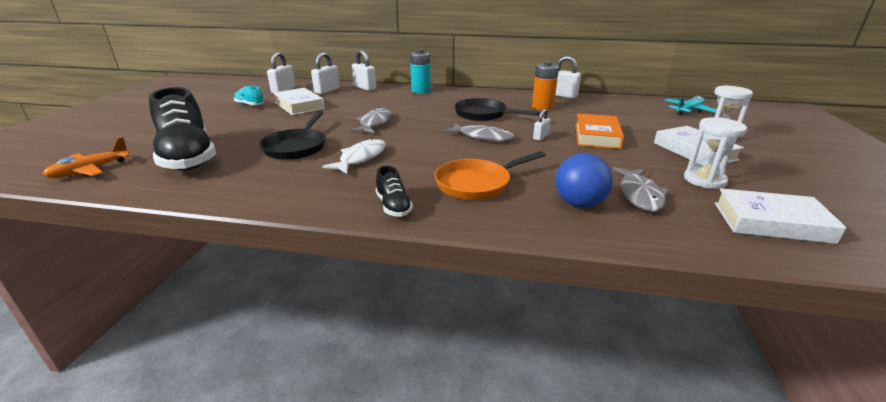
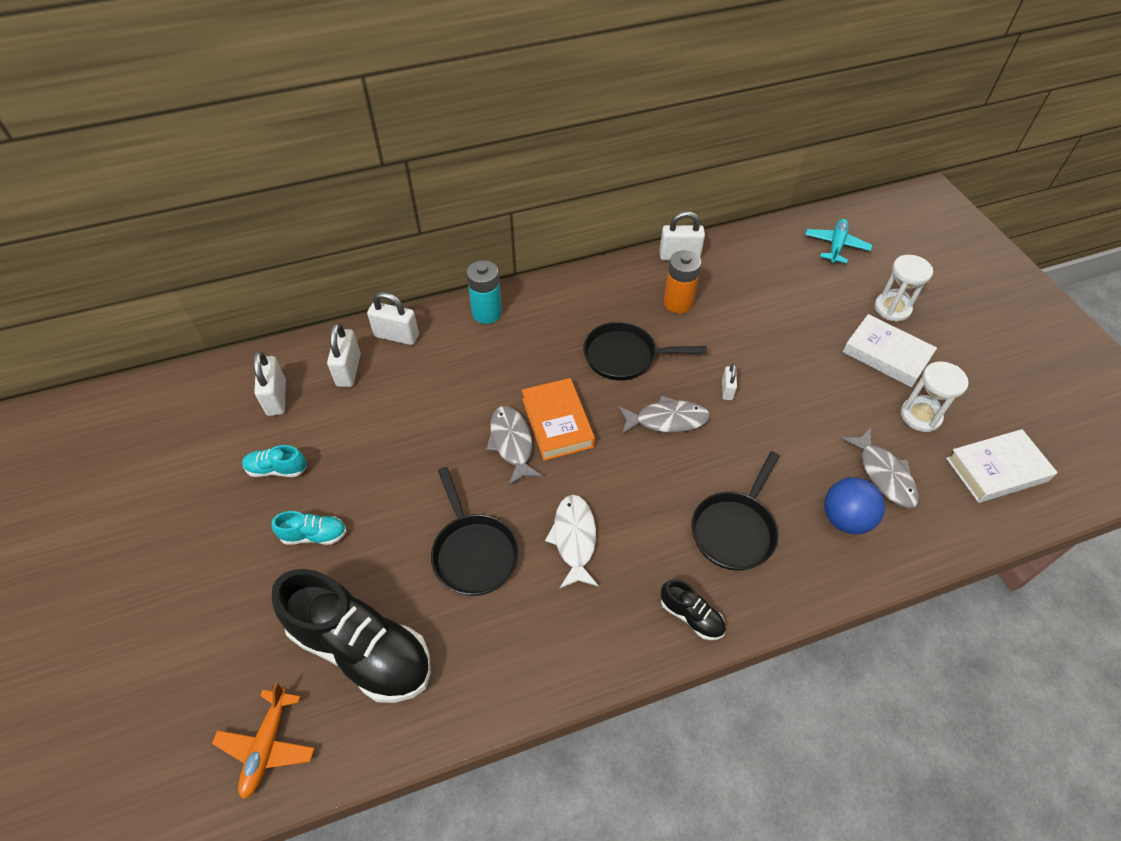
camera: 30 degrees left, 25 degrees up
white book [273,88,325,115] -> none
orange pan [435,151,545,200] -> black pan [692,451,780,571]
orange book [575,114,624,149] -> orange book moved to [522,378,595,461]
none -> turquoise shoe [272,511,347,545]

